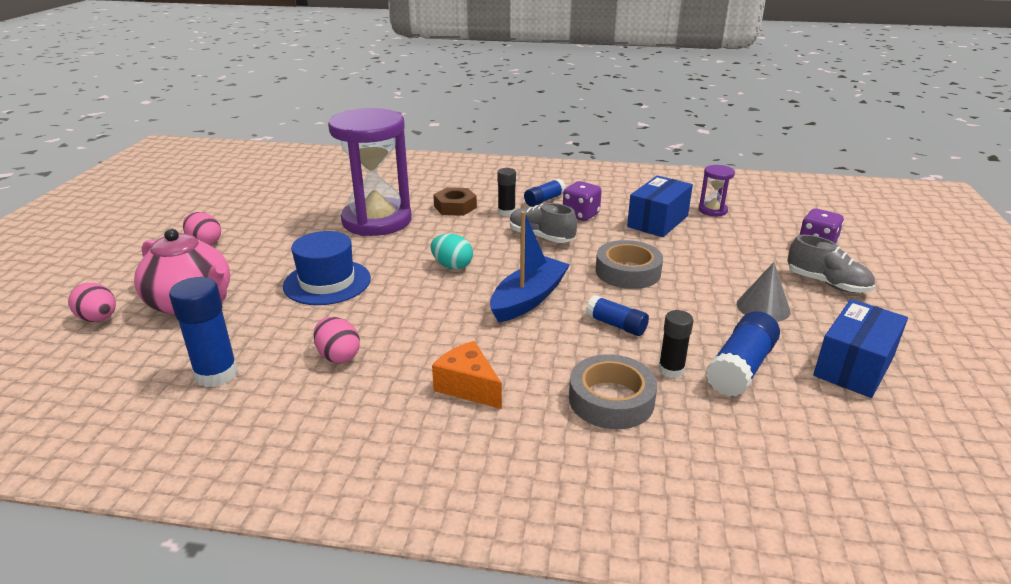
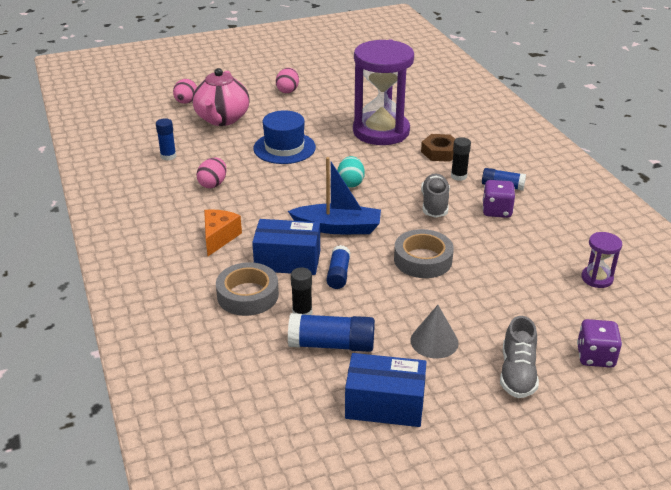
camera: 60 degrees right, 5 degrees up
blue glue stick [169,277,238,387] -> blue glue stick [156,118,176,161], size x0.63
blue box [627,176,693,237] -> blue box moved to [252,219,320,275]

